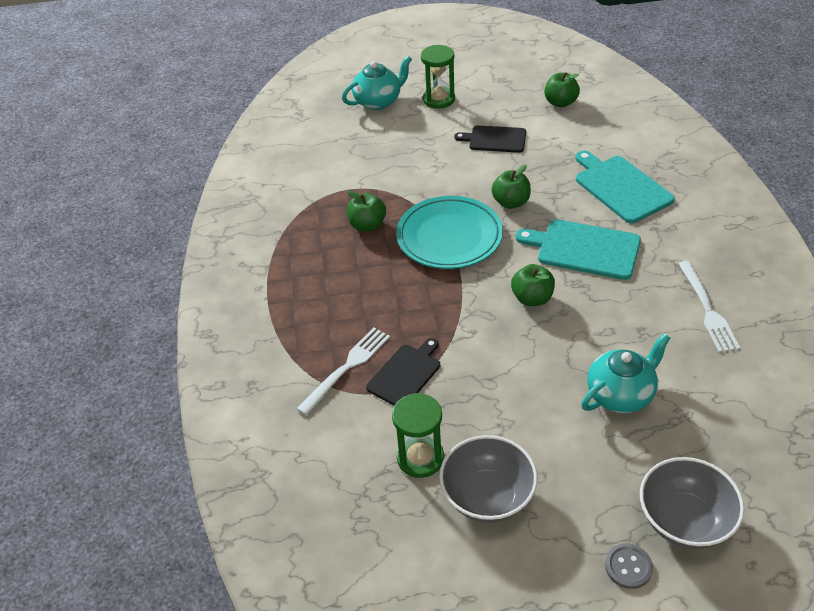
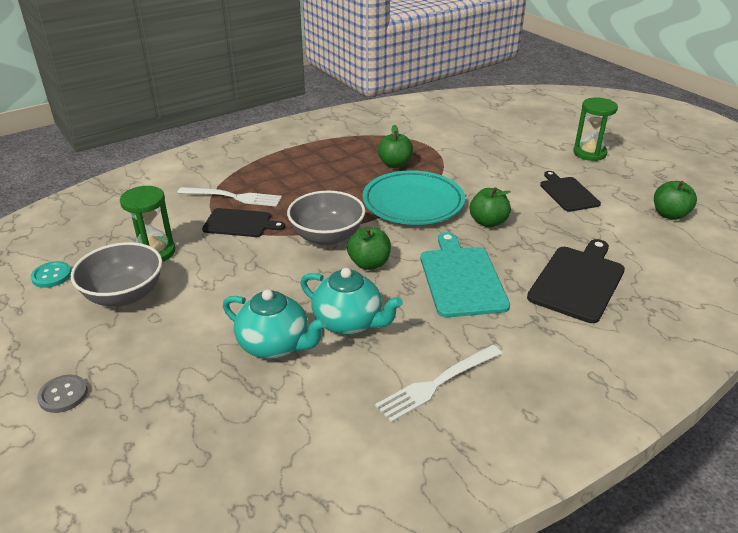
camera: 60 degrees right, 10 degrees down
turquoise teapot [342,56,412,110] -> turquoise teapot moved to [300,268,403,335]
turquoise cutting board [575,151,675,223] -> black cutting board [527,239,625,323]
grey bowl [640,457,744,549] -> grey bowl moved to [287,190,365,246]
none -> turquoise button [31,261,71,288]

